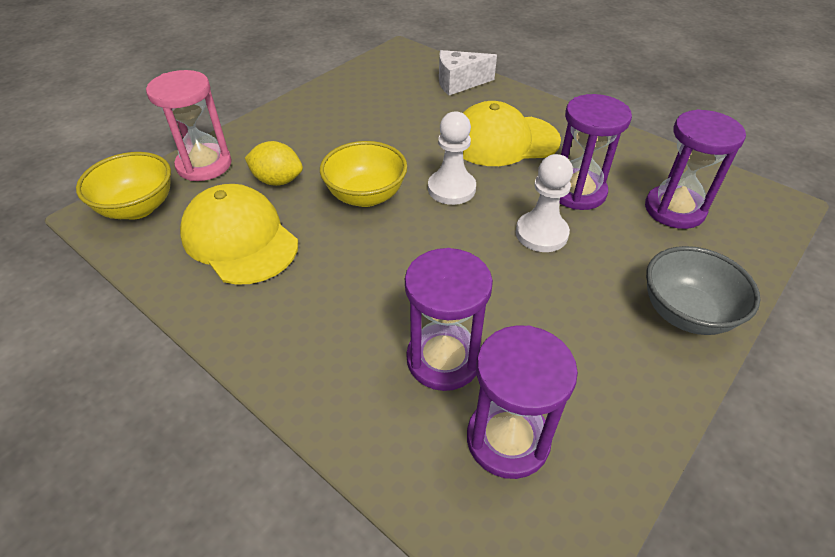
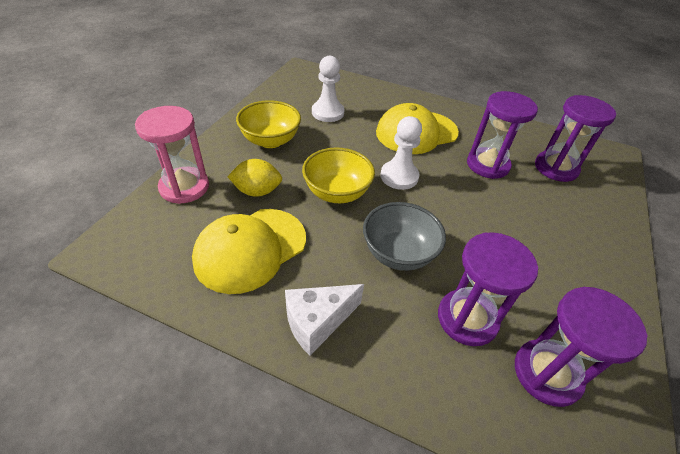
camera: 20 degrees left, 0 degrees up
yellow bowl [76,152,171,220] -> yellow bowl moved to [236,100,301,148]
yellow cap [180,184,298,285] -> yellow cap turned 75 degrees counterclockwise [192,209,306,294]
white cheese [439,50,497,95] -> white cheese moved to [285,284,364,356]
white pawn [516,154,573,252] -> white pawn moved to [312,56,344,122]
grey bowl [646,246,760,335] -> grey bowl moved to [363,202,446,271]

